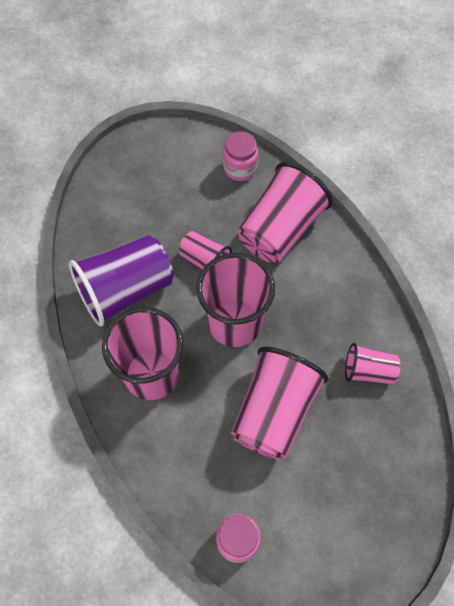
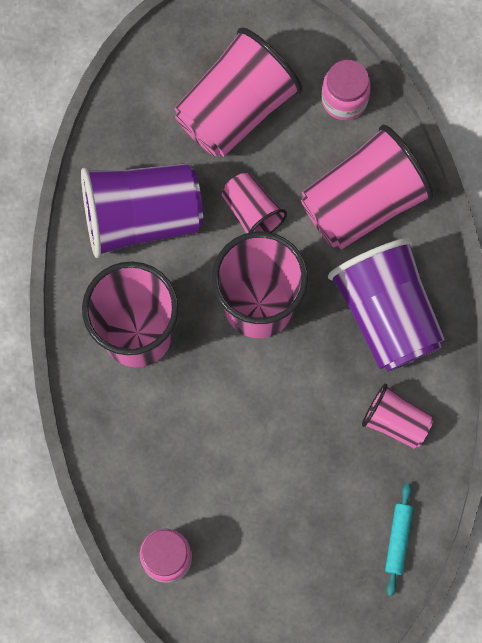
camera: 20 degrees right, 10 degrees up
pink cup [231,346,328,460] -> pink cup moved to [174,27,302,157]
none -> purple cup [328,238,445,371]
none -> turquoise rolling pin [385,483,413,596]

